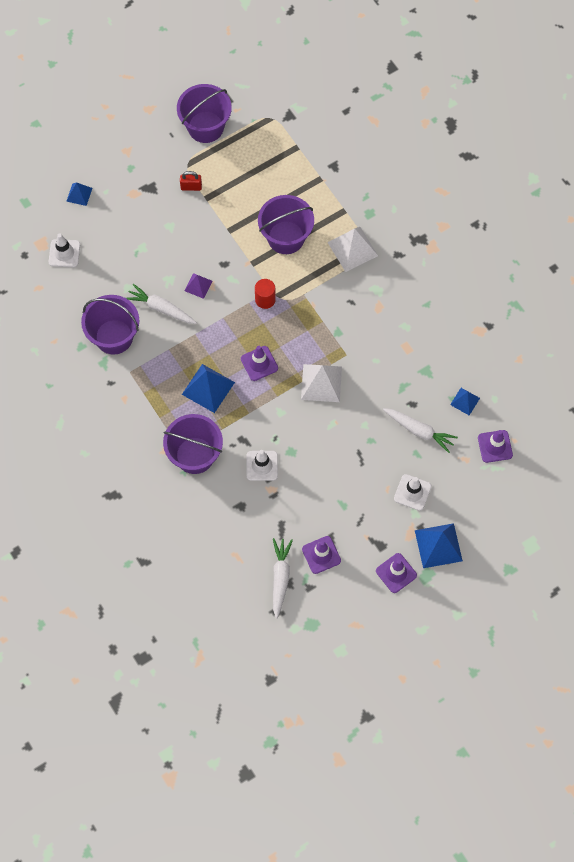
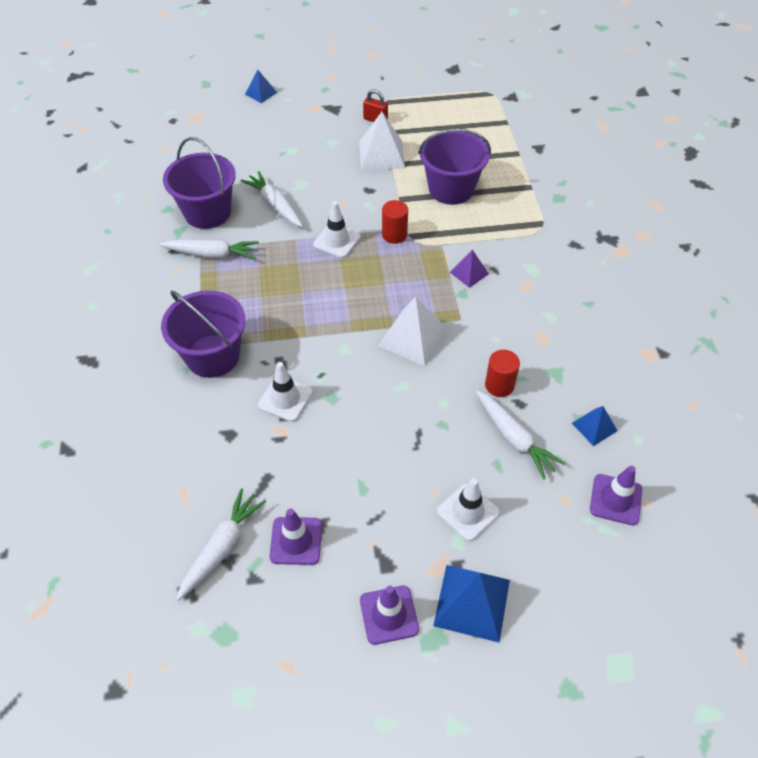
camera: 25 degrees right, 15 degrees down
white traffic cone [49,233,80,267] -> white traffic cone moved to [313,201,361,258]
purple bucket [177,84,232,143] -> none
blue pyramid [182,364,235,413] -> none
purple pyramid [184,273,212,299] -> purple pyramid moved to [450,250,489,288]
purple traffic cone [241,346,278,381] -> none
white pyramid [327,227,378,272] -> white pyramid moved to [359,112,405,170]
none -> white carrot [159,239,259,259]
none -> red cylinder [485,350,520,397]

